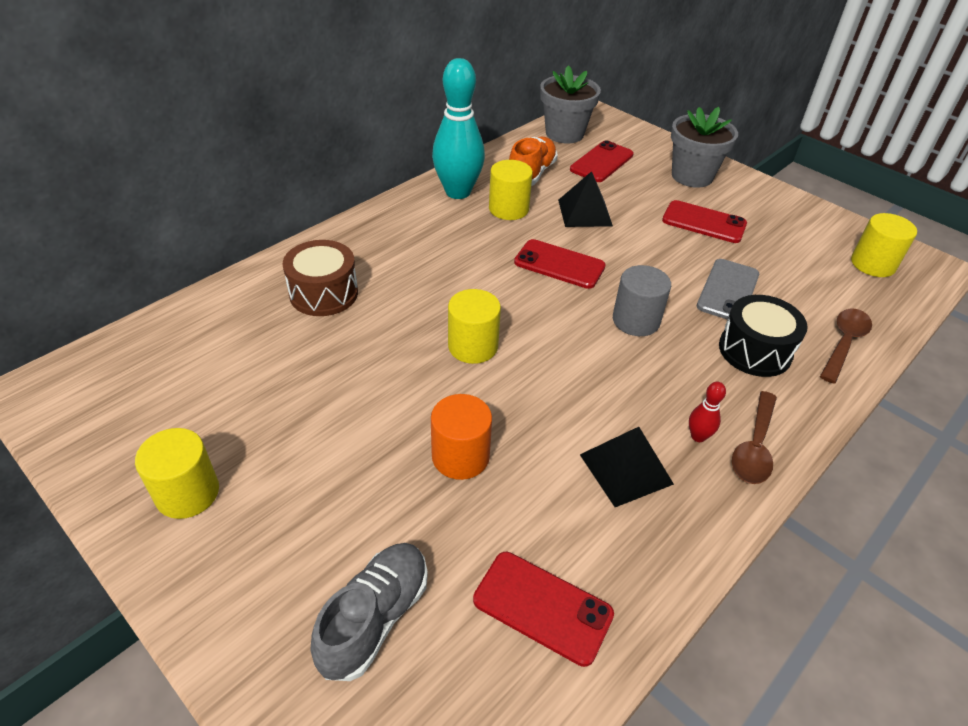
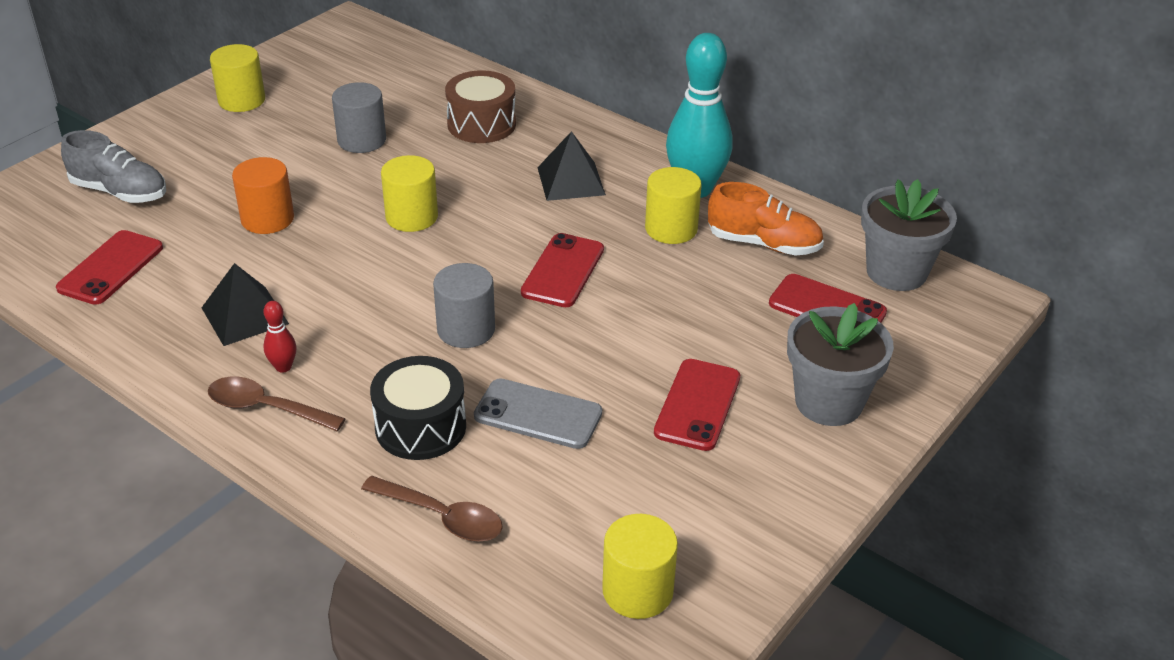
camera: 85 degrees right, 5 degrees down
black pyramid [558,171,613,227] -> black pyramid moved to [537,131,606,201]
none -> grey cylinder [332,82,386,153]

